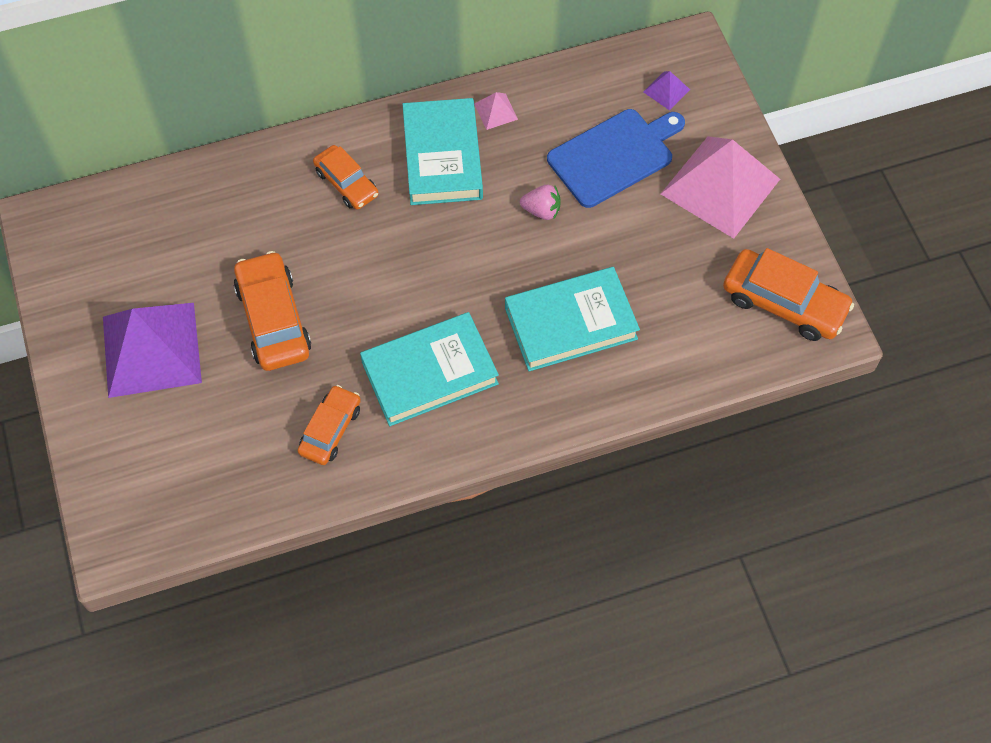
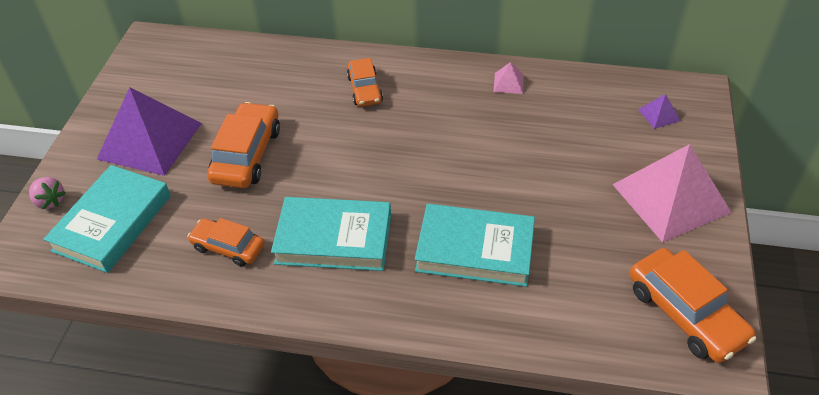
camera: 30 degrees right, 15 degrees down
orange car [297,385,361,465] -> orange car turned 120 degrees counterclockwise [187,218,265,266]
turquoise book [402,98,483,205] -> turquoise book moved to [43,165,171,273]
pink strawberry [520,185,561,220] -> pink strawberry moved to [29,177,66,209]
blue cutting board [547,109,685,208] -> none

